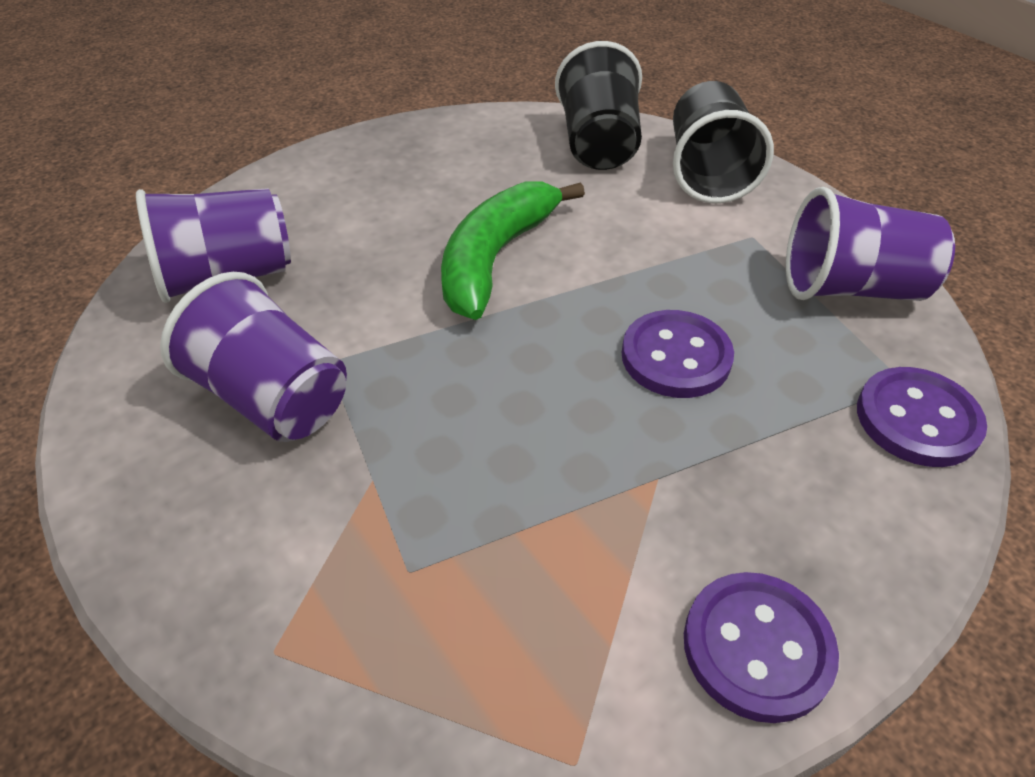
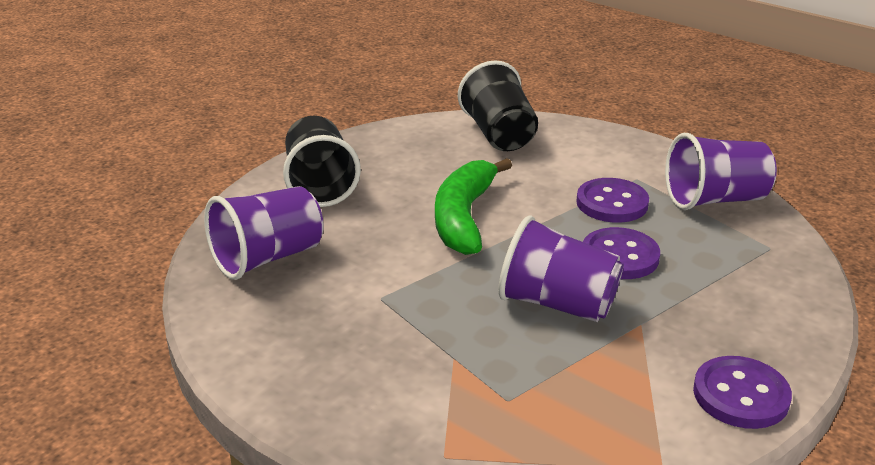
camera: 15 degrees left, 15 degrees down
purple cup [160,272,347,442] -> purple cup moved to [498,215,624,322]
black cup [673,81,774,204] -> black cup moved to [283,116,361,207]
purple button [857,367,987,467] -> purple button moved to [576,178,649,223]

